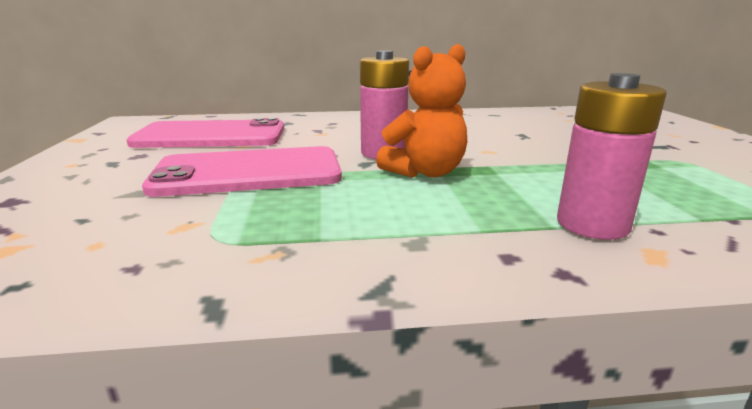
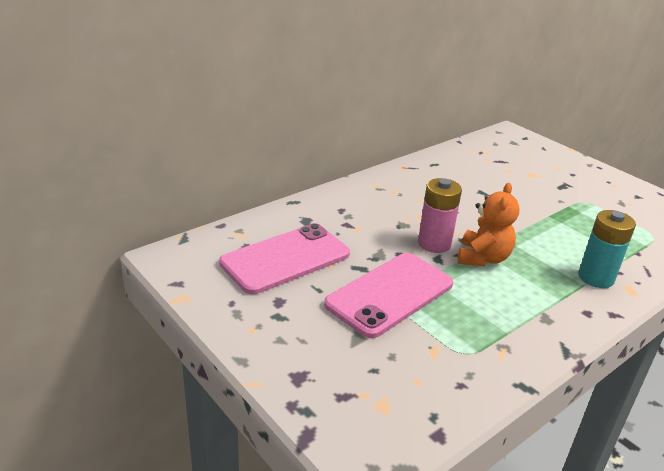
camera: 35 degrees left, 10 degrees up
pink battery [557,73,667,240] -> turquoise battery [578,210,636,288]

